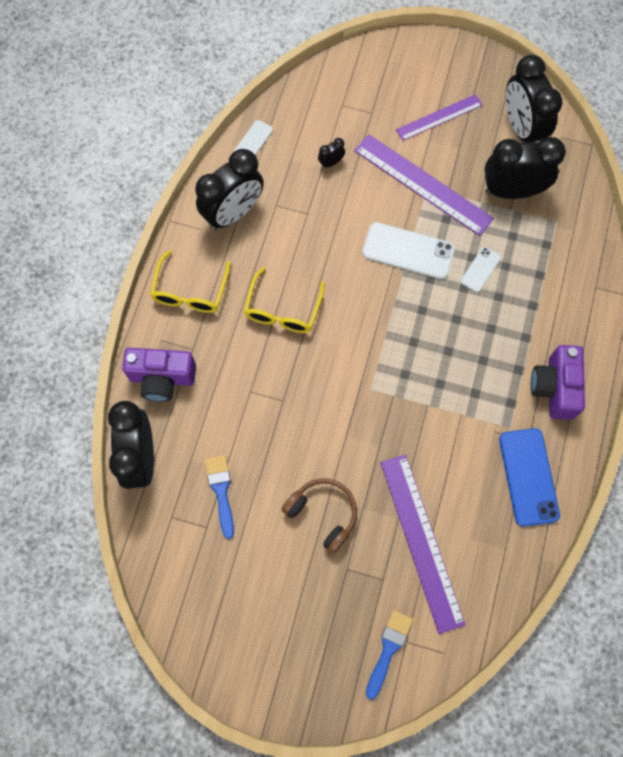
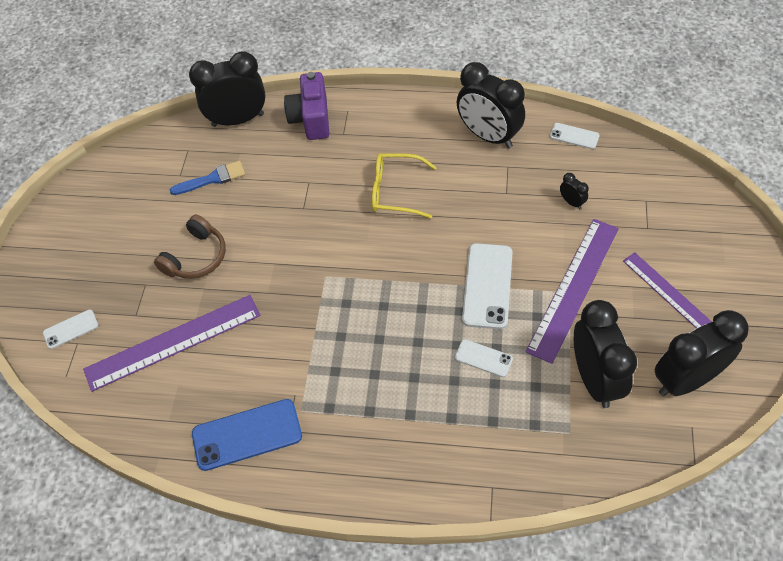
camera: 85 degrees right, 15 degrees down
yellow glasses [150,250,230,313] -> none
blue brush [366,610,413,700] -> white phone [43,309,99,349]
purple camera [531,345,585,420] -> none

